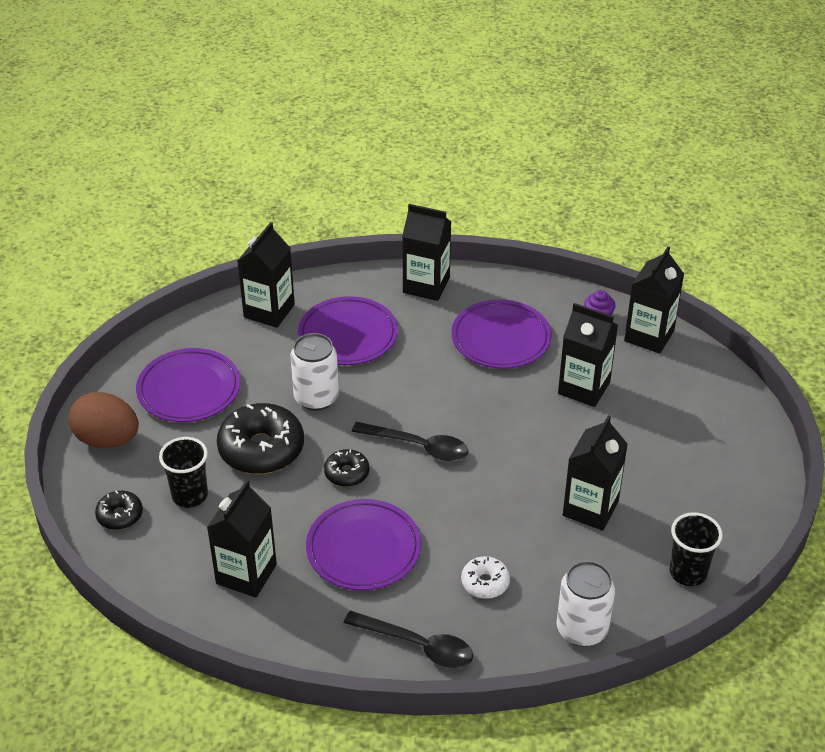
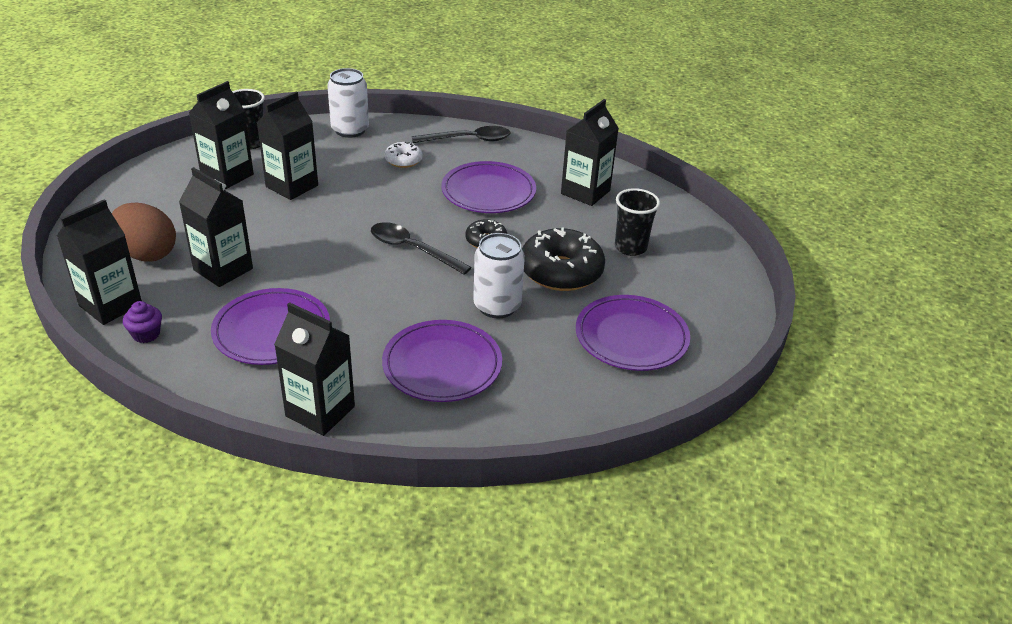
camera: 170 degrees left, 5 degrees down
brown egg [68,392,139,448] -> brown egg moved to [112,203,176,262]
black donut [95,491,143,530] -> none
black carton [238,222,295,328] -> black carton moved to [189,81,254,189]
black spoon [344,611,473,668] -> black spoon turned 135 degrees clockwise [412,126,511,143]

